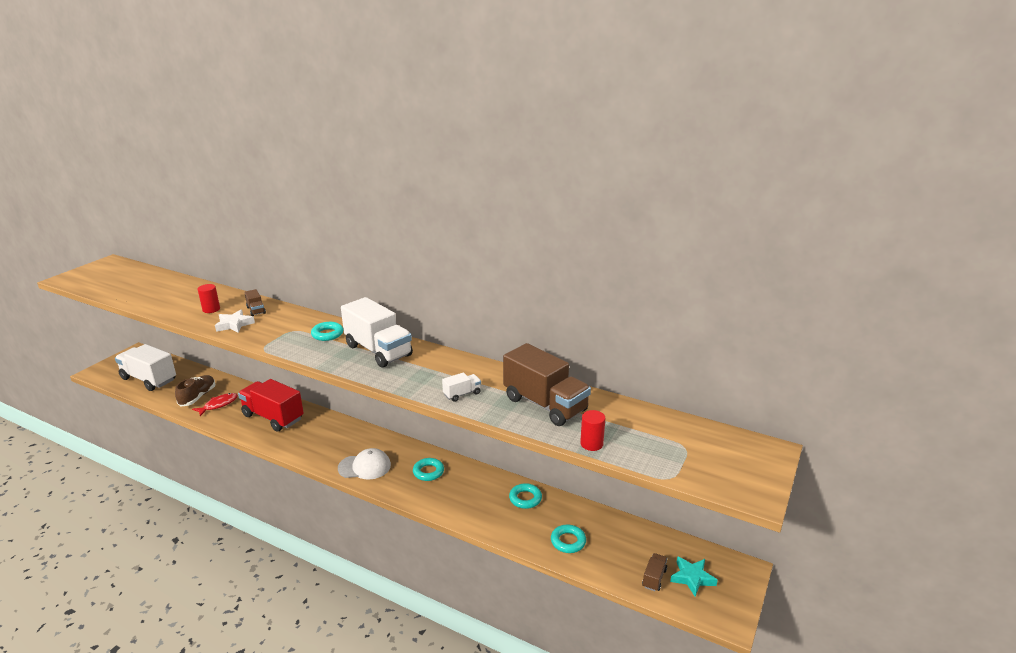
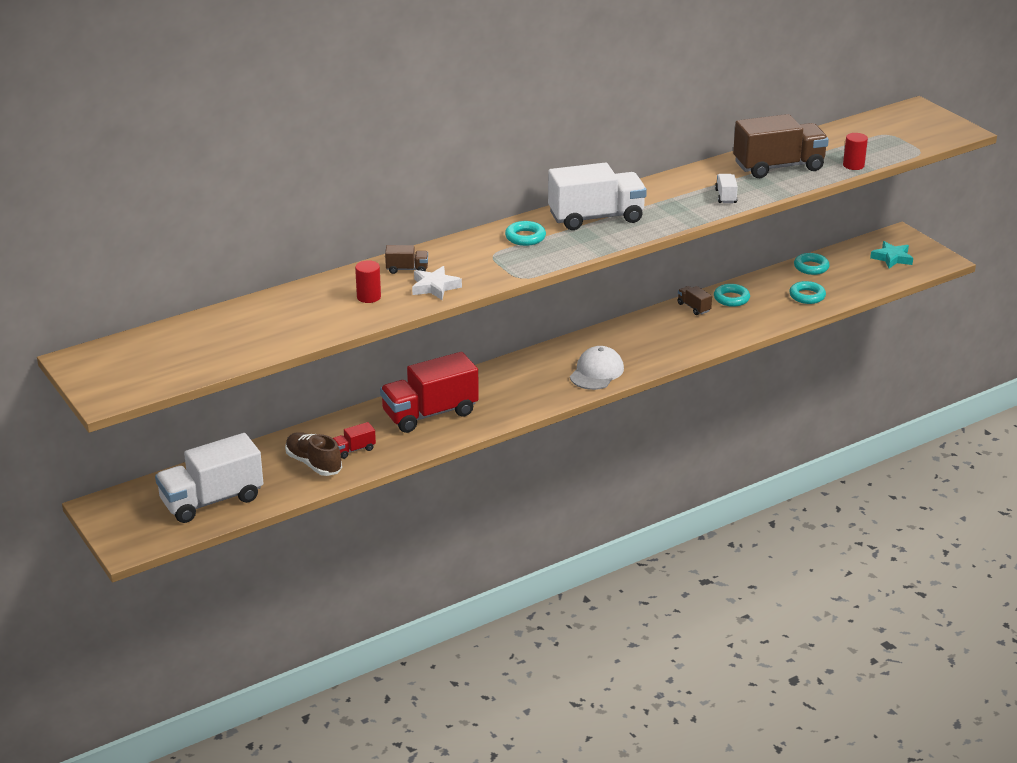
camera: 60 degrees left, 5 degrees up
red fish [192,393,238,416] -> red truck [333,422,376,459]
turquoise ring [413,458,444,481] -> turquoise ring moved to [794,253,830,275]
brown truck [642,553,667,591] -> brown truck moved to [678,286,712,315]

